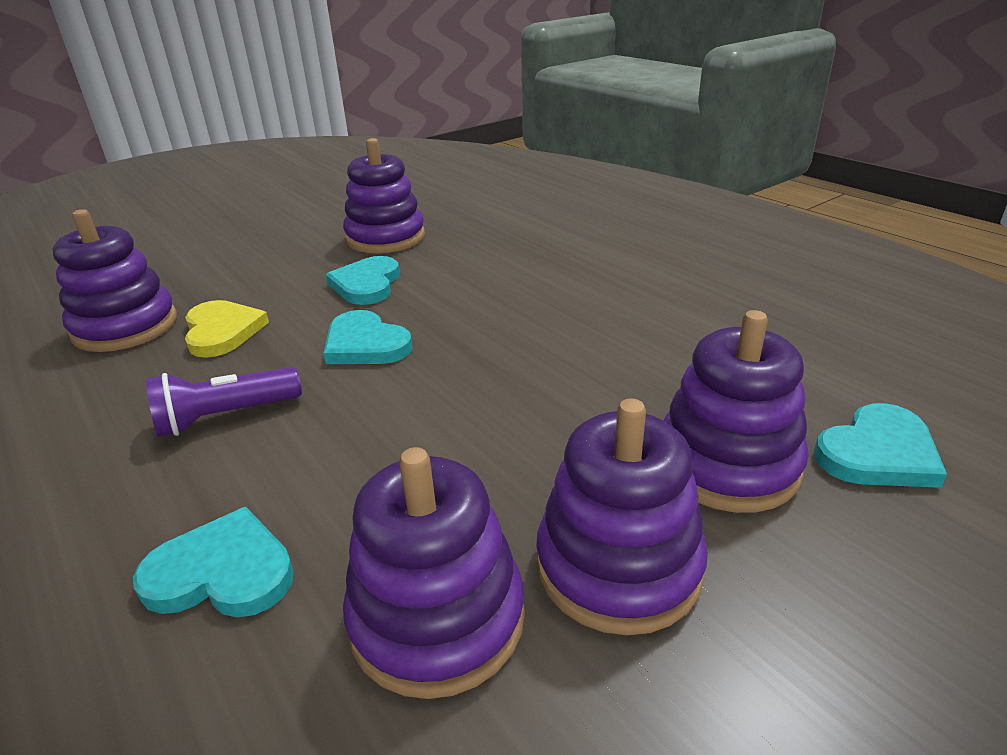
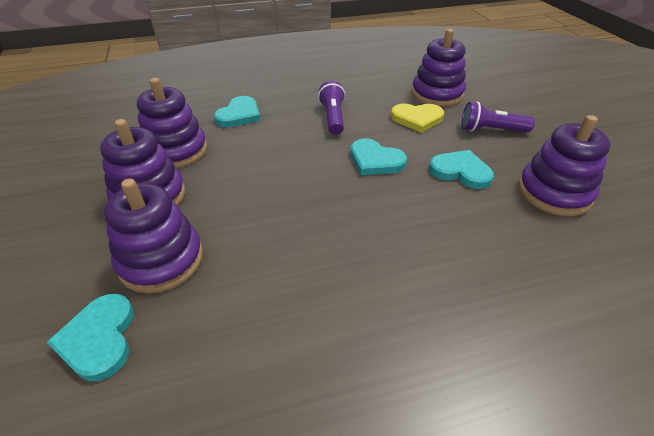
camera: 110 degrees right, 10 degrees up
turquoise heart [324,310,413,364] -> turquoise heart turned 120 degrees counterclockwise [351,139,407,175]
none -> purple flashlight [461,102,535,132]

